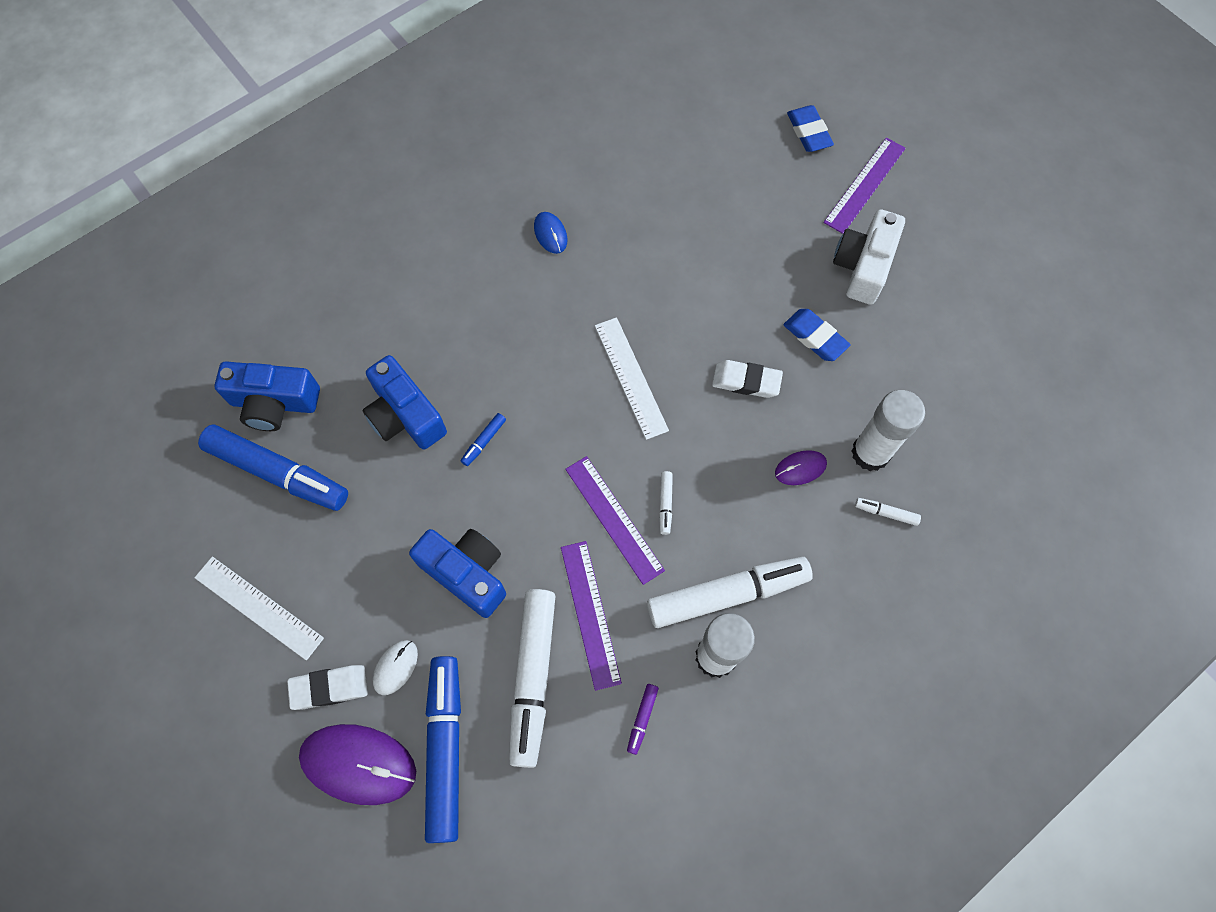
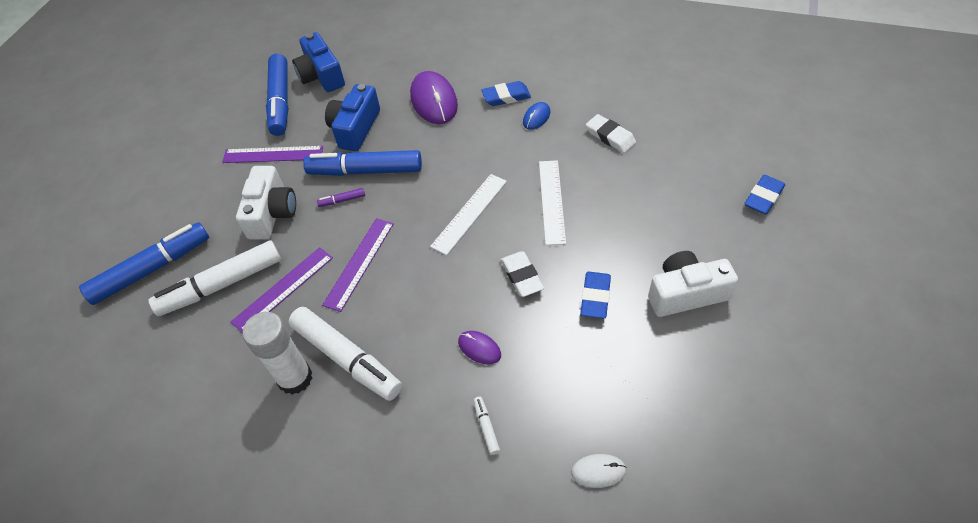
camera: 60 degrees right, 15 degrees down
white ruler [194,557,324,661] -> white ruler moved to [539,160,566,245]
white eraser [287,665,368,710] -> white eraser moved to [586,114,636,153]
purple mouse [299,724,416,805] -> purple mouse moved to [410,71,458,124]
white mouse [373,640,418,695] -> white mouse moved to [571,454,627,488]
blue camera [409,529,506,618] -> white camera [236,166,296,240]
blue marker [461,413,506,466] -> blue marker [303,150,422,176], size x2.50
purple marker [627,684,659,755] -> purple marker moved to [317,188,365,207]
white marker [659,471,673,535] -> none
purple ruler [824,138,906,234] -> purple ruler moved to [222,146,323,163]
white glue stick [851,390,925,471] -> none
none -> blue eraser [481,81,531,106]

